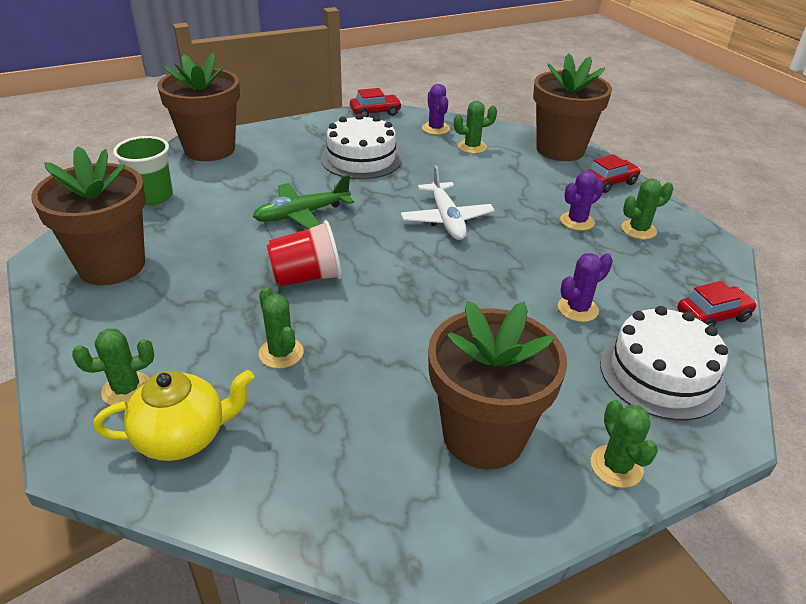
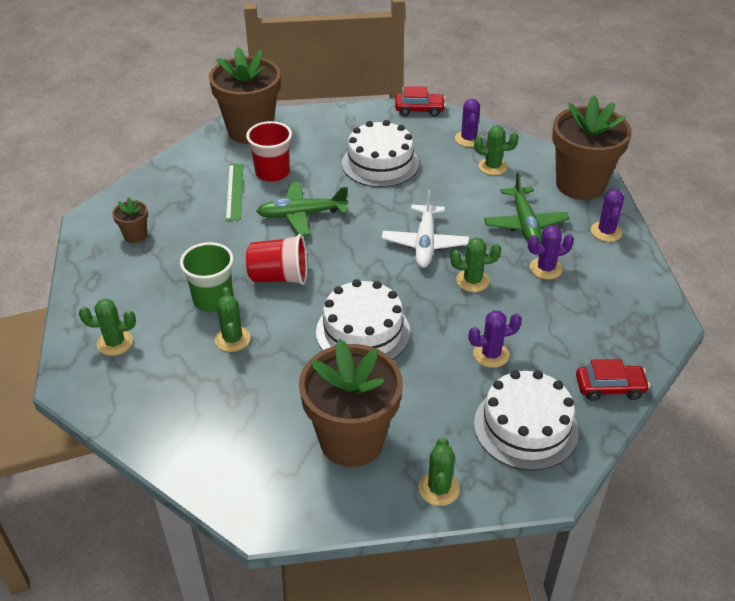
camera: 20 degrees right, 5 degrees up
brown flower pot [31,146,146,285] -> brown flower pot [112,197,148,243], size x0.43
yellow teapot [94,370,254,461] -> none
green cup [113,136,173,205] -> green cup moved to [180,242,234,312]
red car [586,154,641,193] -> purple cactus [591,189,624,242]
green cactus [621,179,673,239] -> green cactus moved to [451,237,501,292]
none -> green ruler [226,164,243,221]
none -> red cup [246,121,292,182]
none -> white cake [316,279,410,360]
none -> green plane [484,172,570,244]

